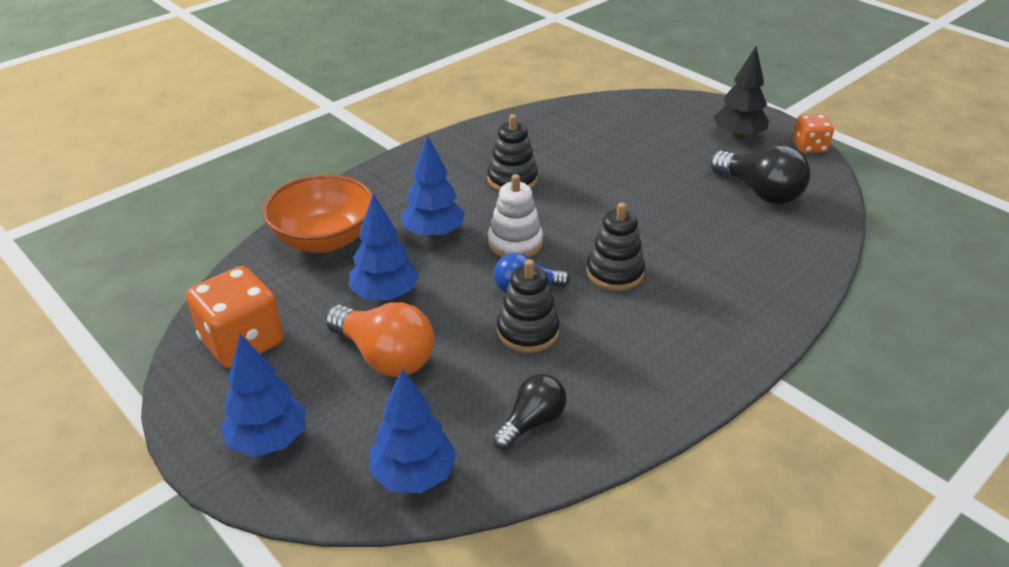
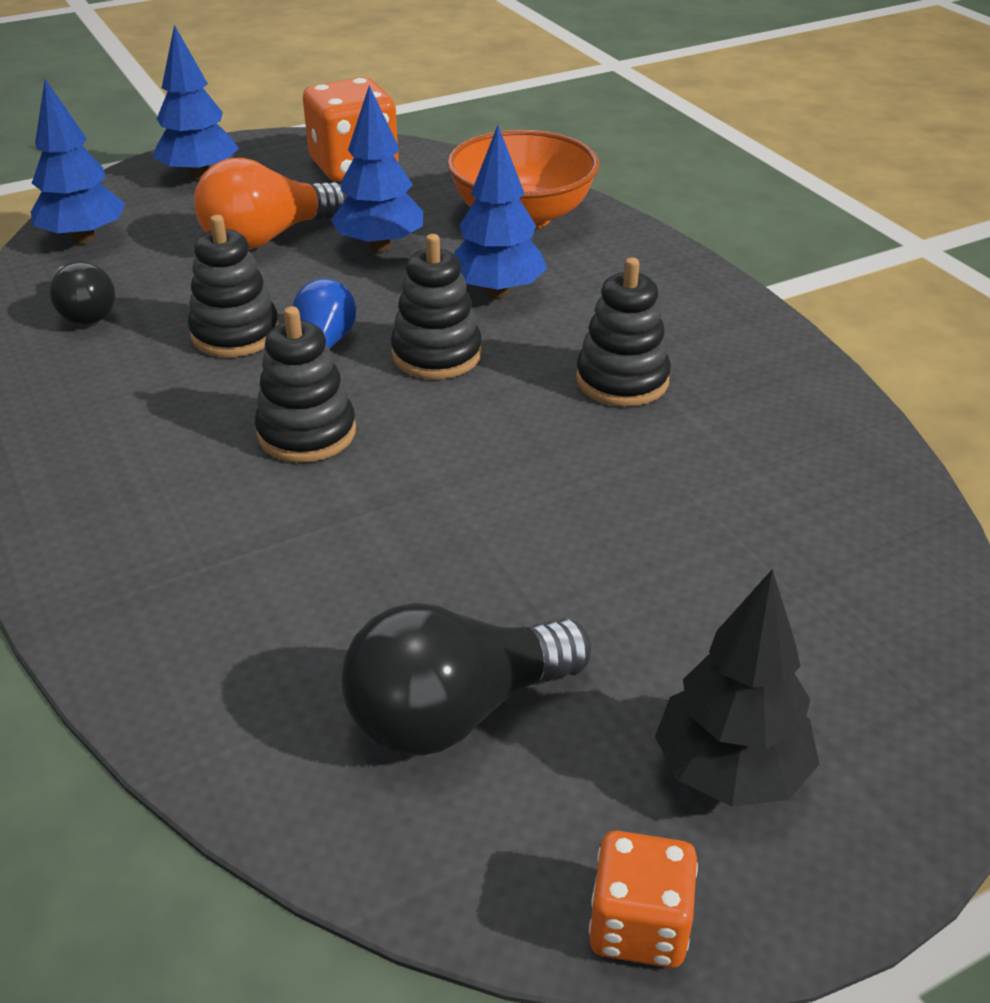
camera: 105 degrees right, 0 degrees up
white stacking toy [488,174,543,258] -> black stacking toy [391,234,482,379]

